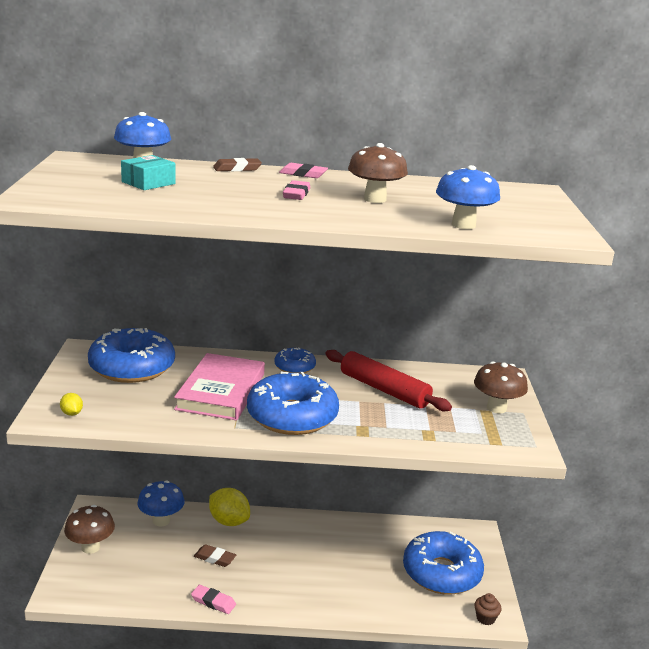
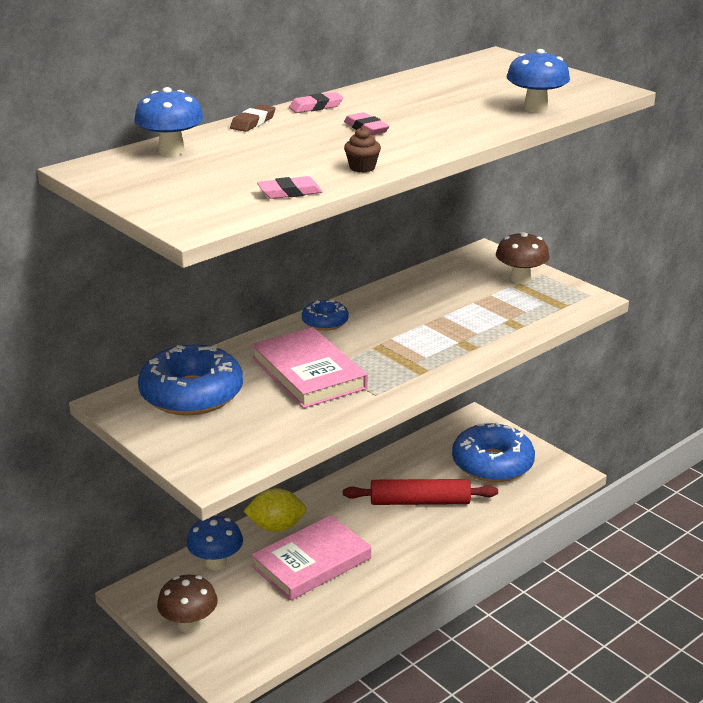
camera: 40 degrees left, 5 degrees up
yellow lemon [60,393,83,416] -> none
turquoise box [121,155,175,190] -> none
pink eraser [191,585,236,614] -> pink eraser moved to [257,176,323,199]
brown eraser [194,544,236,567] -> pink book [251,515,371,601]
blue donut [247,372,339,435] -> none
red rolling pin [325,350,452,411] -> red rolling pin moved to [343,479,498,505]
brown mushroom [348,143,408,203] -> none
brown cupcake [474,593,502,625] -> brown cupcake moved to [344,127,381,173]

